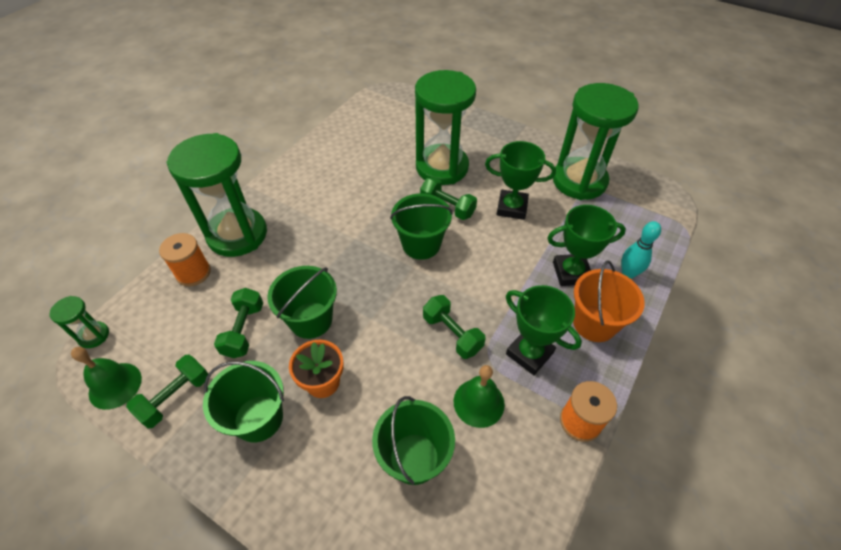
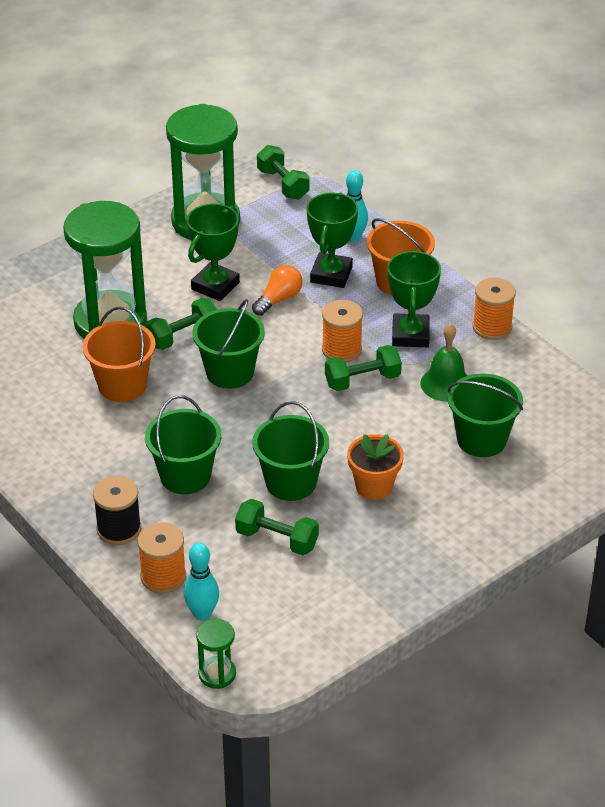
camera: 70 degrees left, 10 degrees down
green bell [71,347,142,410] -> none
green dumbbell [126,355,208,429] -> green dumbbell moved to [257,145,310,199]
green hourglass [166,133,267,257] -> black spool [93,476,141,545]
green bucket [203,361,284,442] -> green bucket moved to [145,395,221,494]
green trophy [506,285,582,375] -> green trophy turned 60 degrees counterclockwise [387,250,441,347]
none -> orange bucket [82,306,156,402]
none -> turquoise bowling pin [184,543,219,621]
none -> orange light bulb [252,265,303,316]
none -> orange spool [322,300,363,362]

